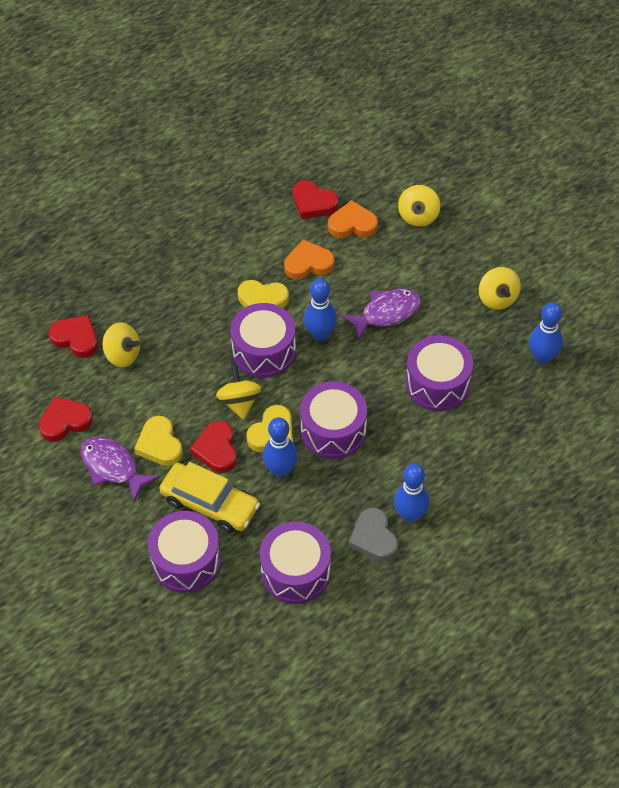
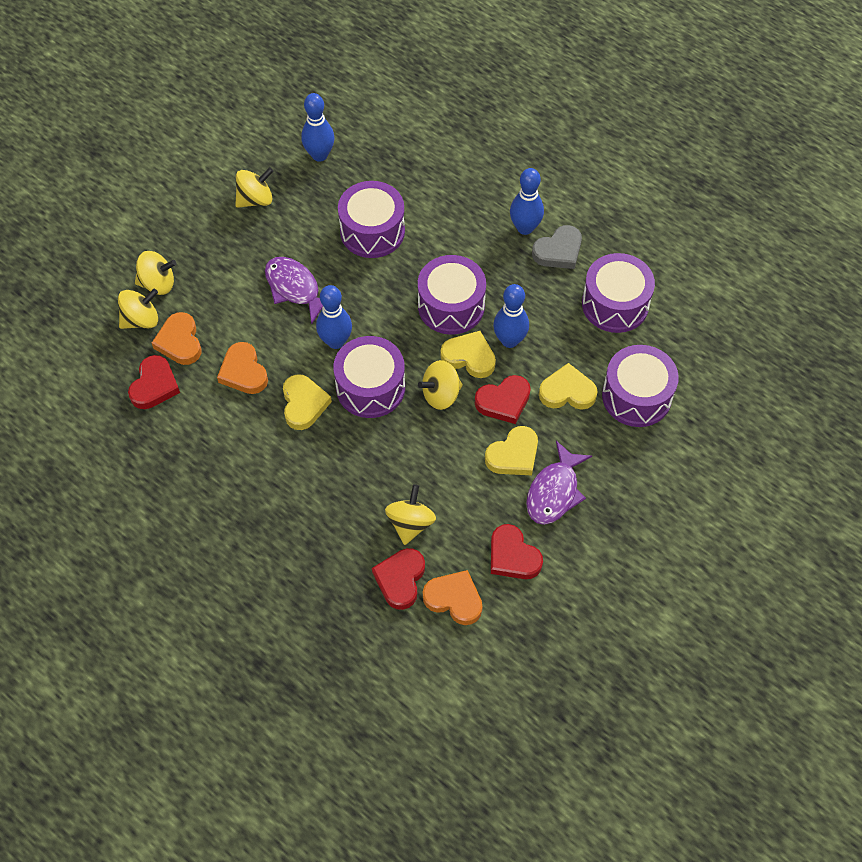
camera: 105 degrees left, 5 degrees up
yellow car [159,462,260,533] -> yellow heart [539,363,598,410]
none -> yellow spinning top [118,289,158,329]
none -> orange heart [423,570,483,625]

